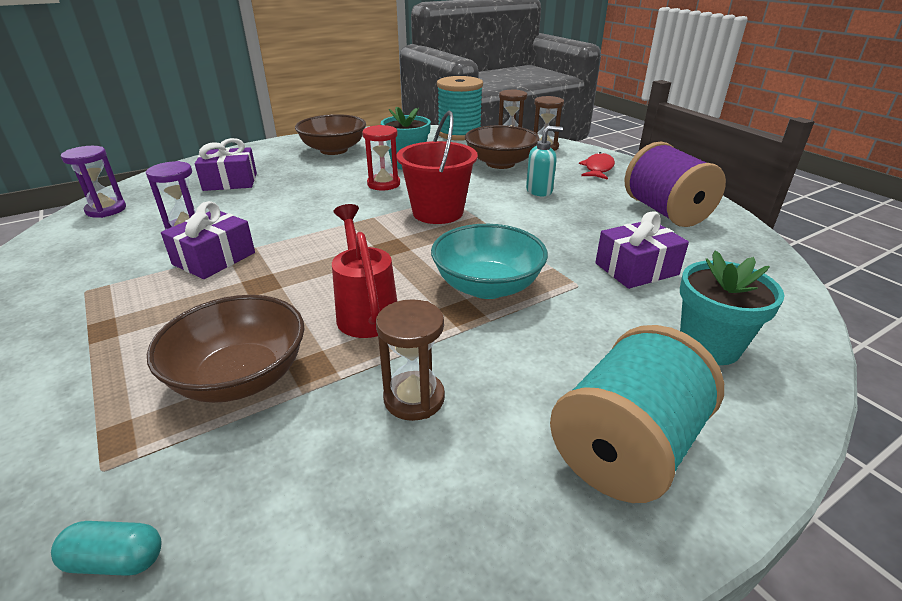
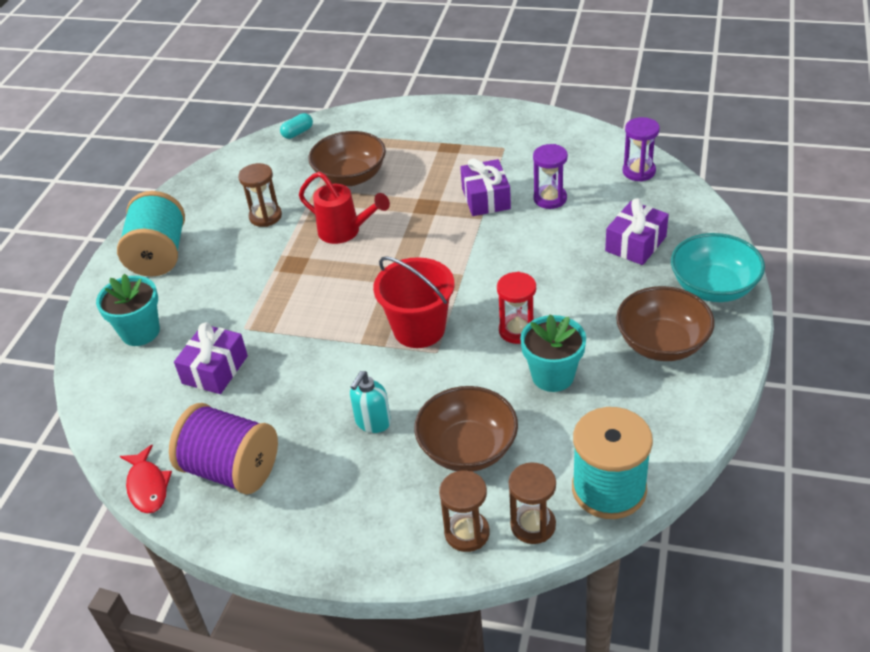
camera: 140 degrees right, 10 degrees up
turquoise bowl [431,224,548,299] -> turquoise bowl moved to [671,233,765,302]
red fish [579,152,615,180] -> red fish moved to [120,445,172,513]

